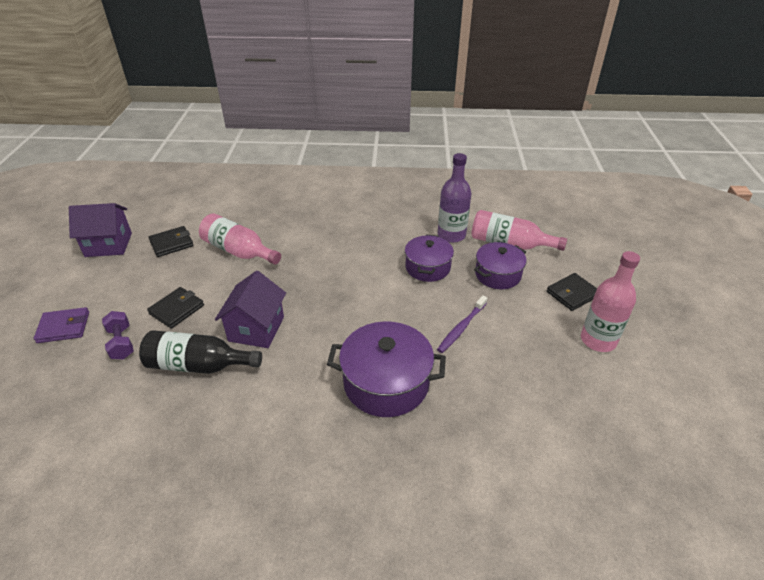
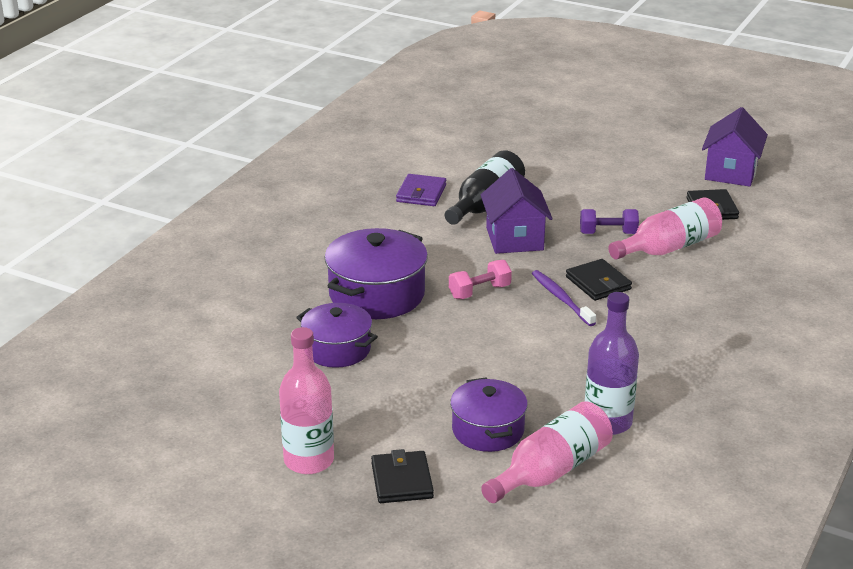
camera: 115 degrees right, 10 degrees down
purple wallet [34,307,89,343] -> purple wallet moved to [396,174,446,206]
purple dumbbell [102,311,134,359] -> purple dumbbell moved to [580,209,639,234]
black wallet [147,287,204,329] -> black wallet moved to [566,259,632,301]
purple house [215,271,286,348] -> purple house turned 45 degrees clockwise [481,168,553,254]
purple pot [405,234,454,282] -> purple pot moved to [296,303,378,368]
purple toothbrush [437,296,487,353] -> purple toothbrush moved to [532,270,596,326]
none -> pink dumbbell [449,260,512,299]

